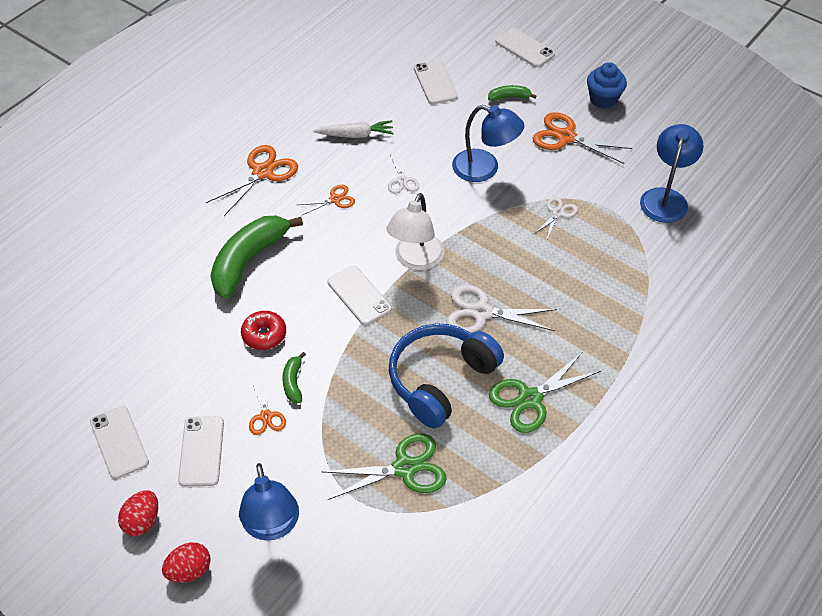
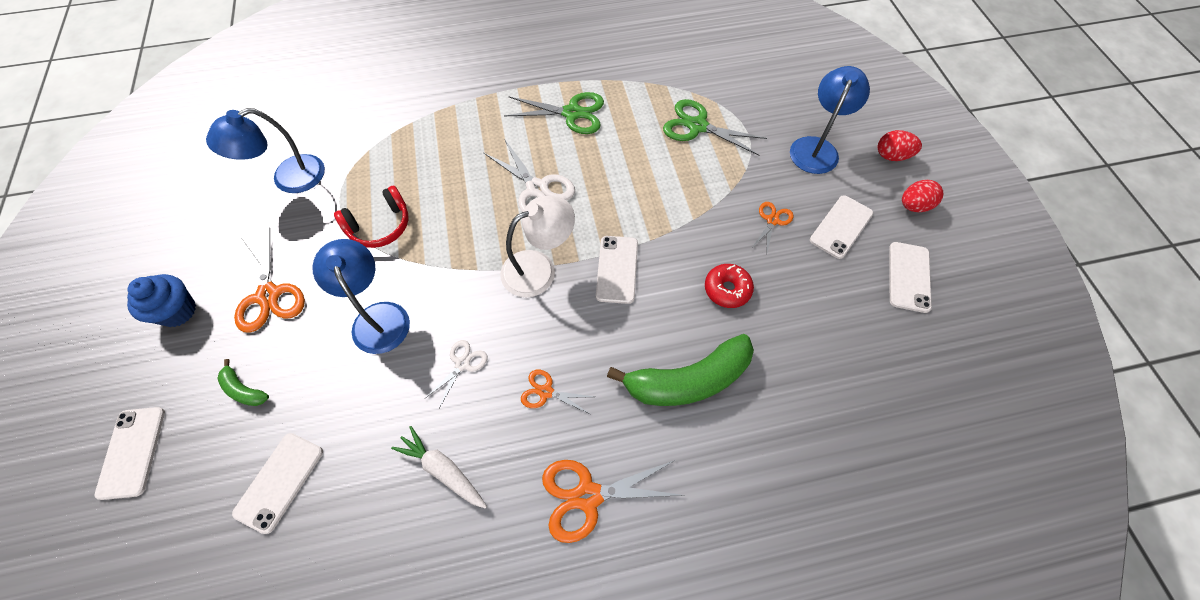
camera: 140 degrees left, 10 degrees up
green banana [282,352,306,403] -> none
blue headphones [389,323,504,428] -> none
white scissors [534,197,578,239] -> red headphones [334,186,408,248]

